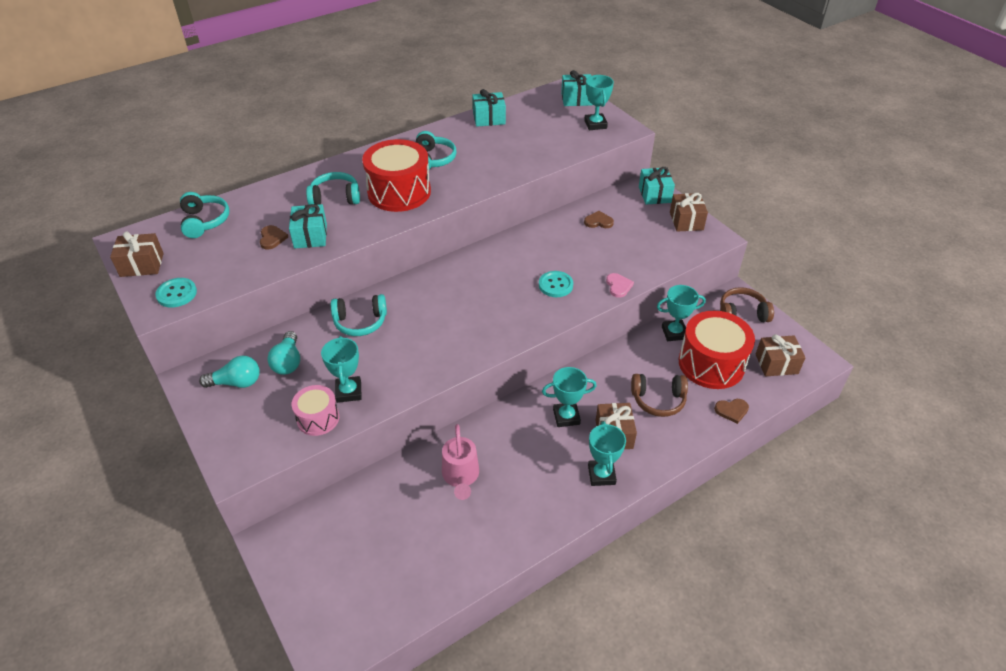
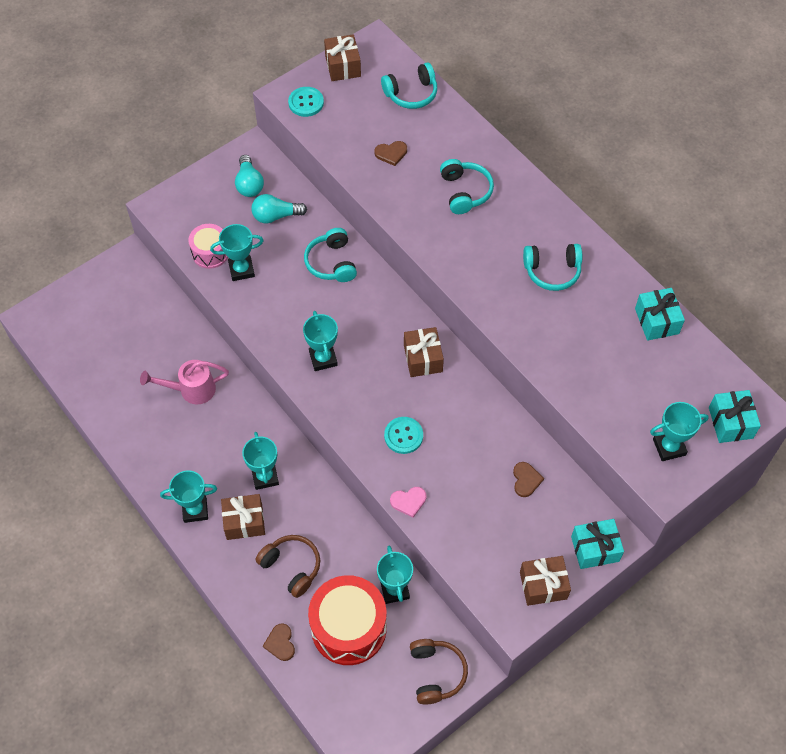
camera: 85 degrees right, 15 degrees up
turquoise gift [289,204,327,248] -> none
red drum [362,139,431,212] -> none
brown headphones [631,374,688,417] -> brown headphones turned 135 degrees clockwise [256,535,320,598]
brown gift [755,334,805,377] -> brown gift moved to [404,327,444,377]
none -> turquoise trophy [303,311,338,371]

